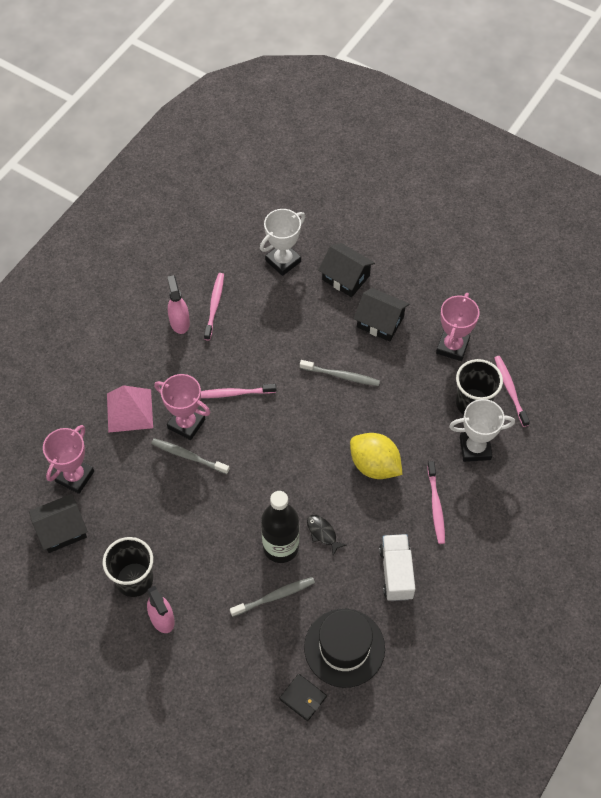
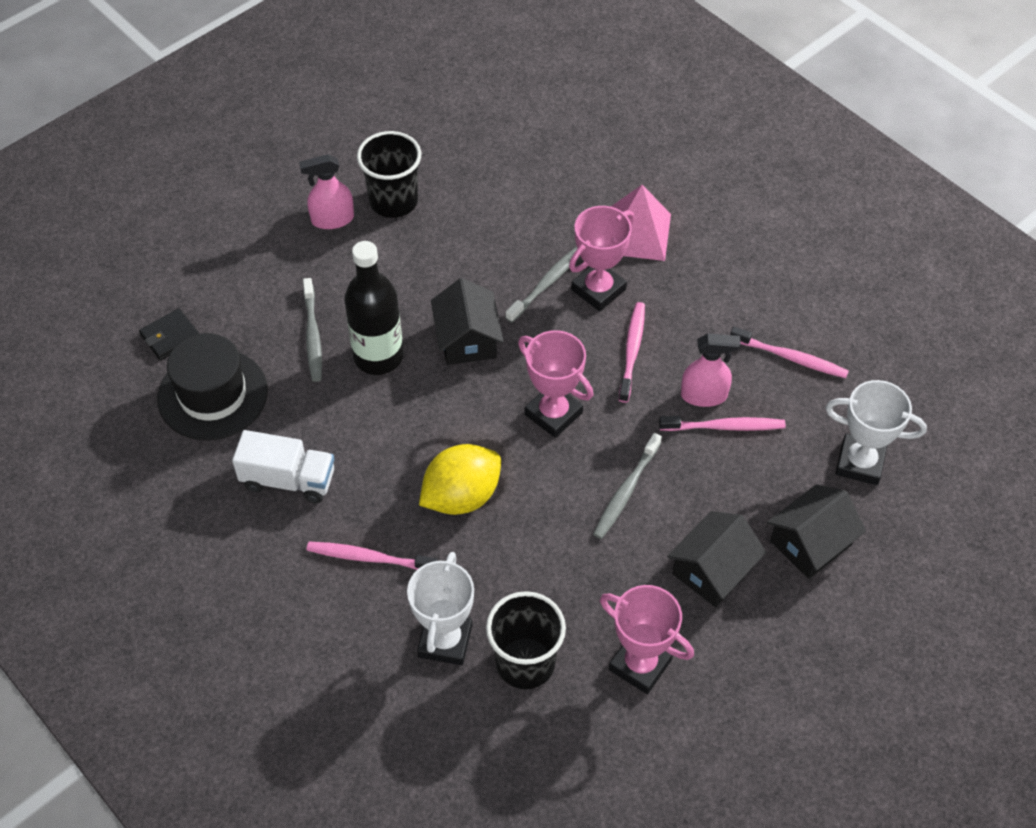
camera: 105 degrees right, 5 degrees down
black house [29,494,88,553] -> black house moved to [431,278,504,365]
pink trophy [43,425,94,494] -> pink trophy moved to [518,330,593,438]
pink spray bottle [167,275,190,334] -> pink spray bottle moved to [681,333,741,407]
white trophy [260,209,305,276] -> white trophy turned 45 degrees counterclockwise [826,380,927,485]
black fish [307,515,346,555] -> none
pink toothbrush [494,356,530,427] -> pink toothbrush moved to [659,416,786,431]

